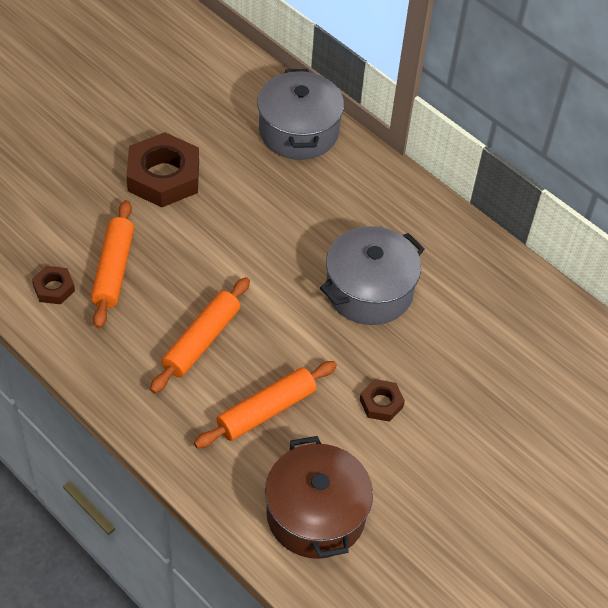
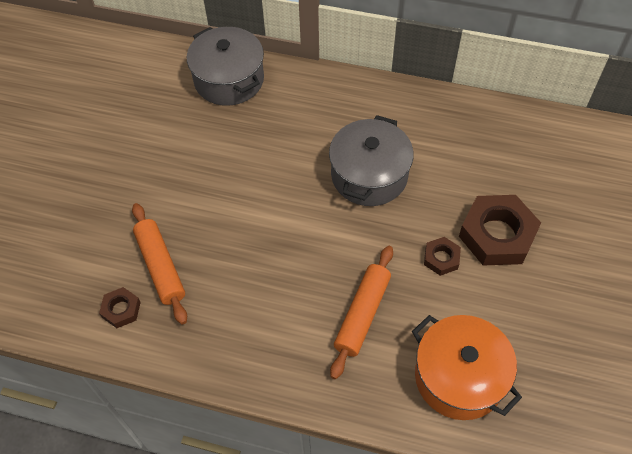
camera: 25 degrees left, 5 degrees up
brown nut [126,132,199,207] -> brown nut moved to [459,195,541,265]
orange rolling pin [150,277,250,393] -> none
brown pot [265,436,373,559] -> orange pot [412,315,522,420]

